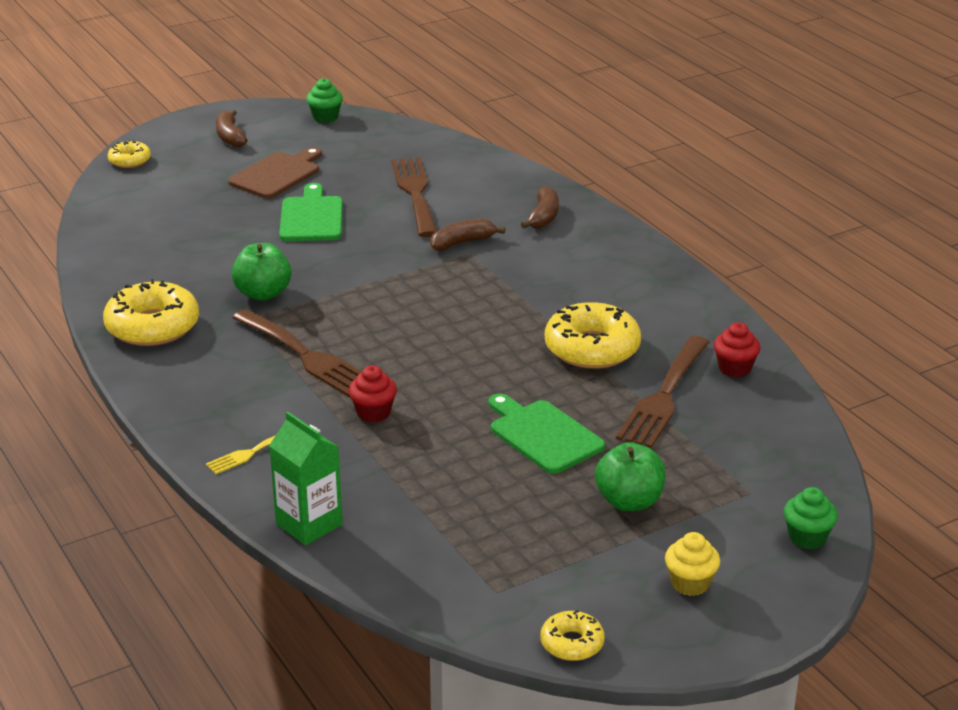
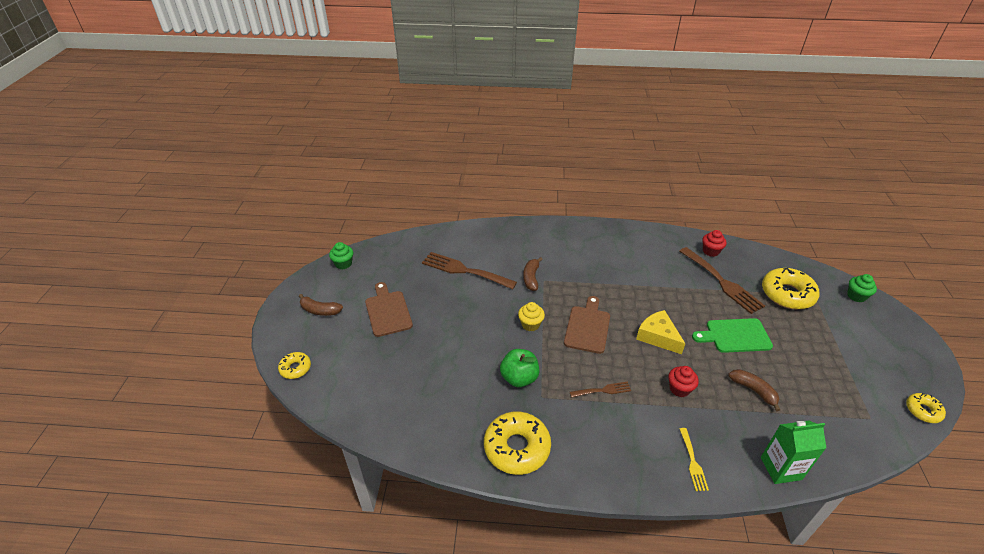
camera: 55 degrees left, 10 degrees up
brown fork [232,309,362,398] -> brown fork [570,382,631,398], size x0.51
green cutting board [279,183,343,241] -> none
brown banana [521,186,559,229] -> brown banana moved to [728,369,780,412]
yellow donut [545,302,641,369] -> yellow donut moved to [762,268,819,309]
green apple [595,442,666,511] -> none
yellow cupcake [665,532,720,596] -> yellow cupcake moved to [518,302,545,331]
none -> brown cutting board [564,296,610,354]
none -> yellow cheese [636,310,685,354]

